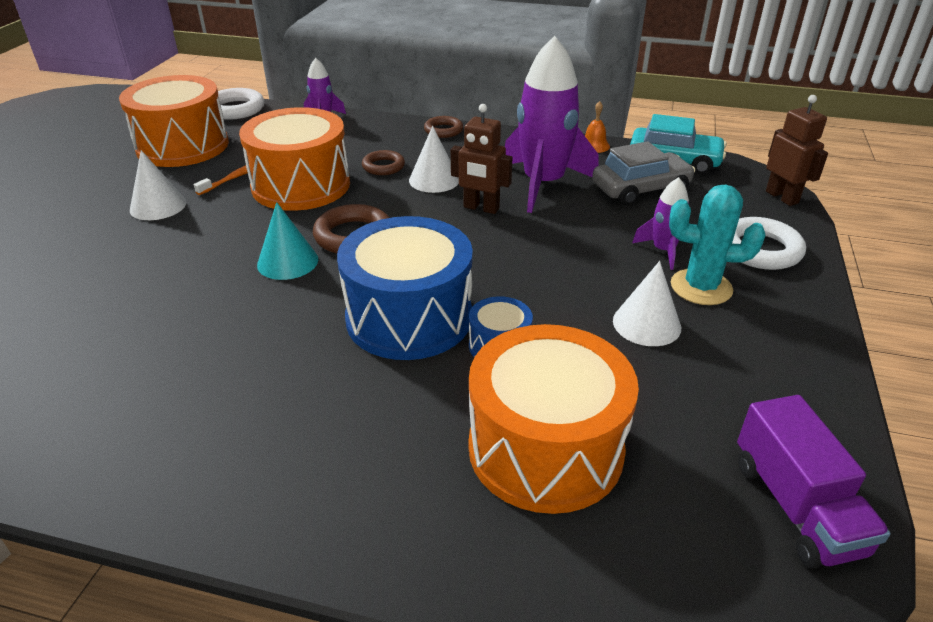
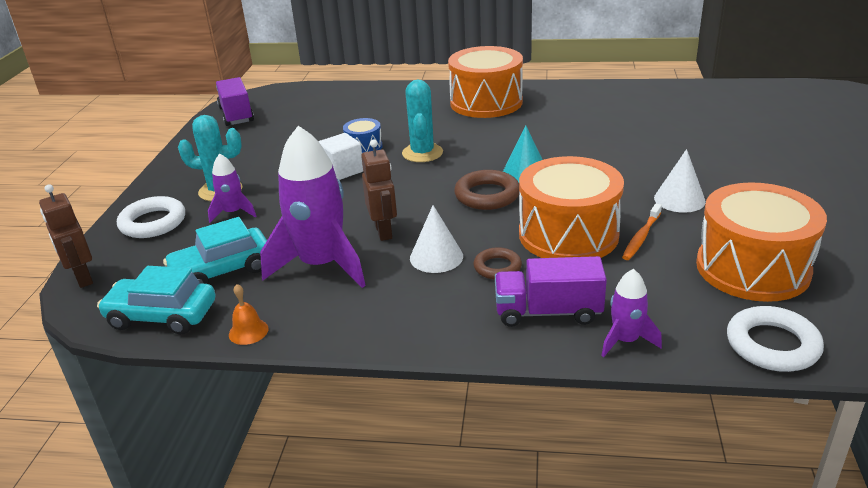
camera: 175 degrees right, 5 degrees down
blue drum [337,216,473,360] -> turquoise cactus [402,79,443,162]
brown ring [424,116,463,138] -> none
brown robot [451,104,513,214] -> brown robot turned 60 degrees clockwise [361,140,397,241]
orange drum [469,324,639,514] -> orange drum moved to [448,46,523,118]
grey car [592,141,696,206] -> turquoise car [163,217,267,284]
white cone [613,261,681,346] -> none
none -> white cube [319,133,363,180]
none -> purple truck [495,256,607,327]

